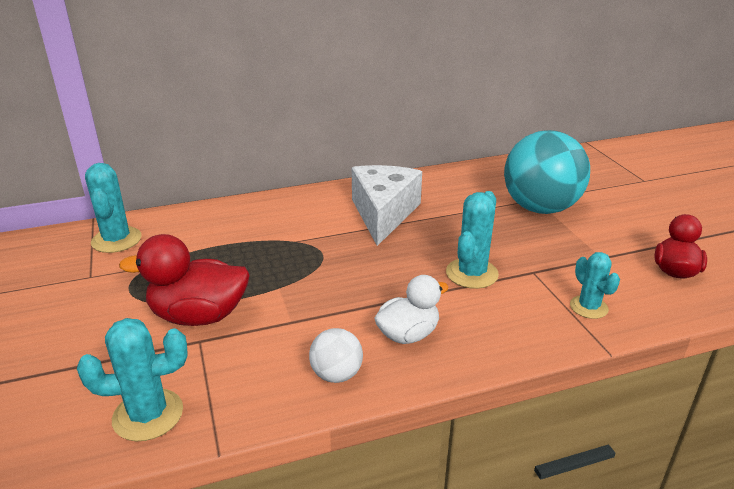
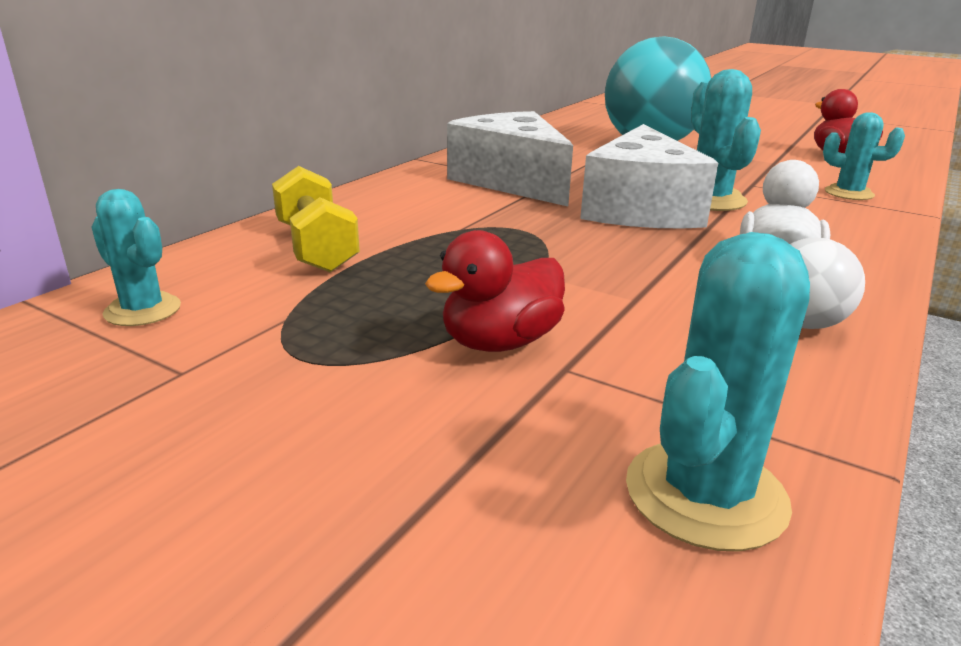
camera: 40 degrees left, 5 degrees down
turquoise cactus [85,163,142,253] -> turquoise cactus [92,189,181,326], size x0.66
red duck [119,234,250,326] -> red duck [425,230,565,352], size x0.66
none -> yellow dumbbell [272,166,360,273]
none -> white cheese [580,124,718,229]

